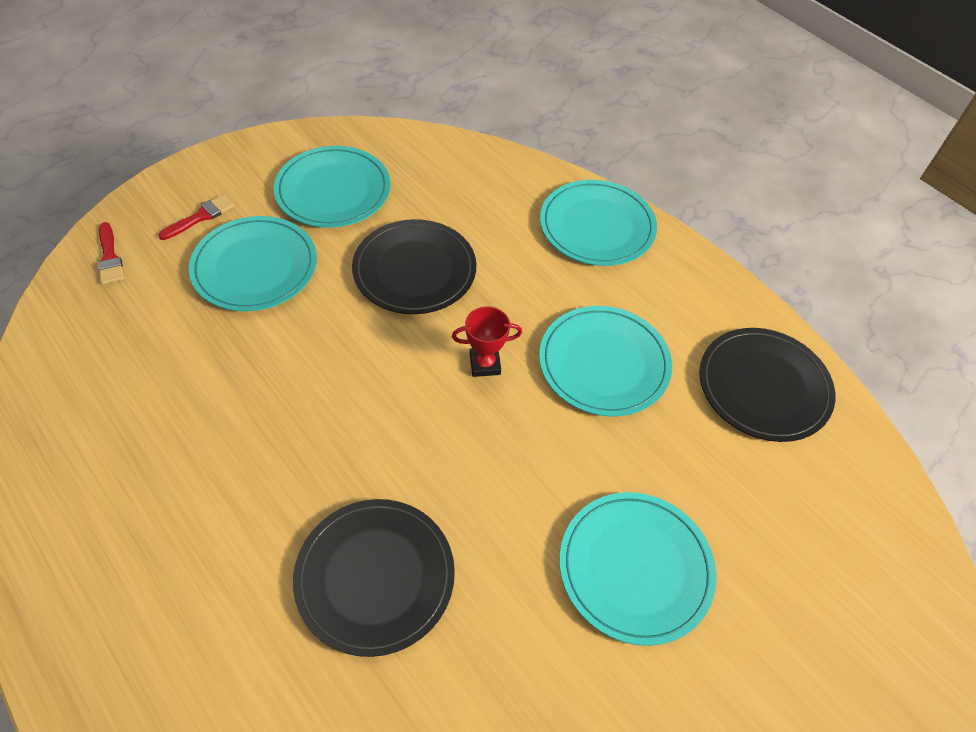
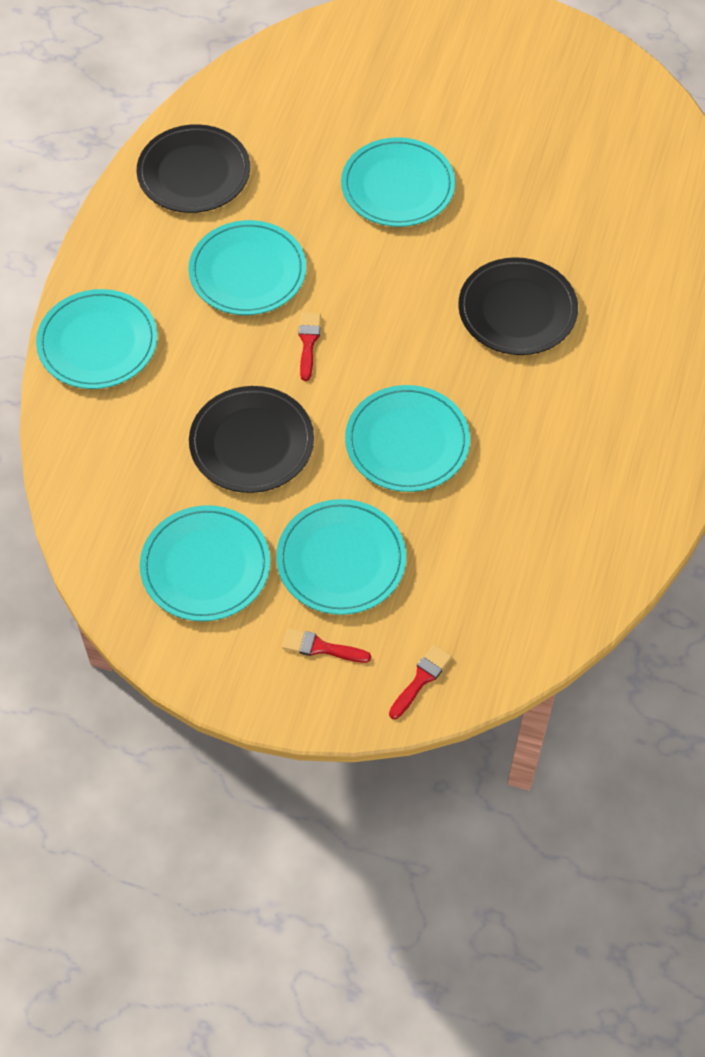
camera: 120 degrees left, 5 degrees up
red trophy [452,306,522,377] -> red brush [299,312,321,381]
none -> turquoise plate [345,385,470,492]

